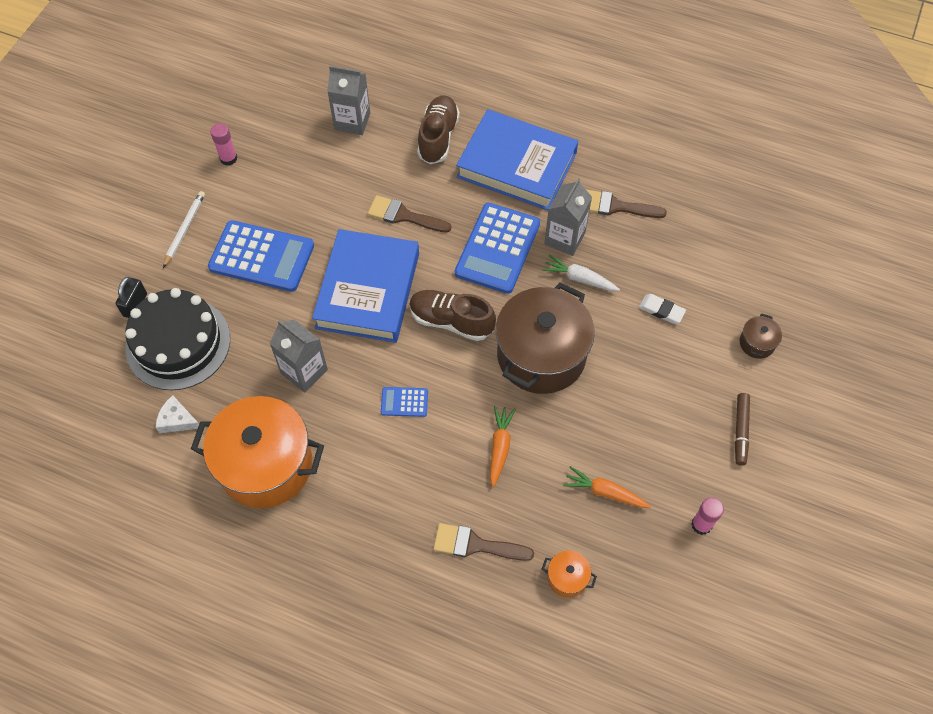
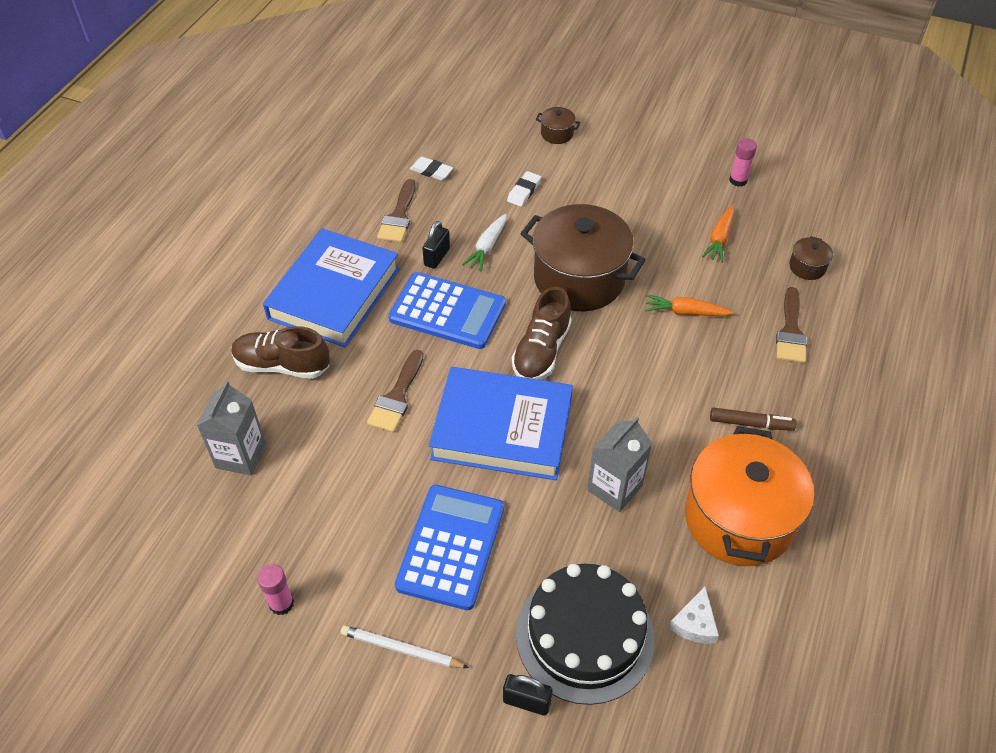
camera: 90 degrees left, 10 degrees down
blue calculator [381,387,428,417] -> none
orange pot [542,551,597,598] -> brown pot [789,236,833,280]
grey carton [544,178,592,256] -> black padlock [422,221,450,269]
brown marker [735,393,750,466] -> brown marker moved to [710,408,797,431]
none -> white eraser [410,157,453,180]

